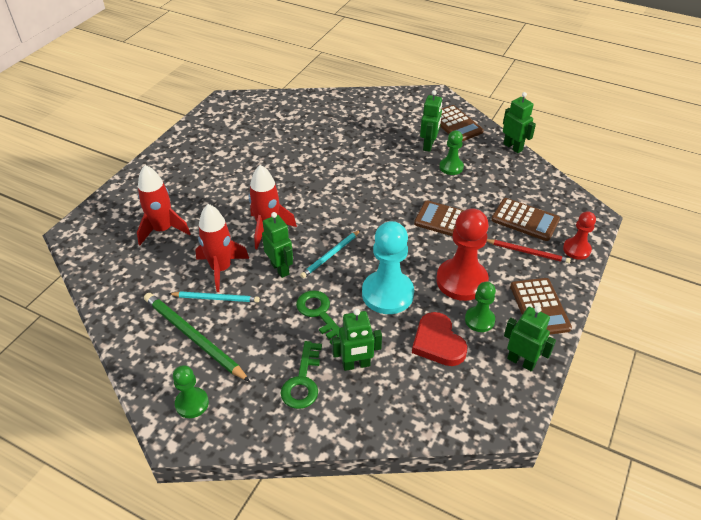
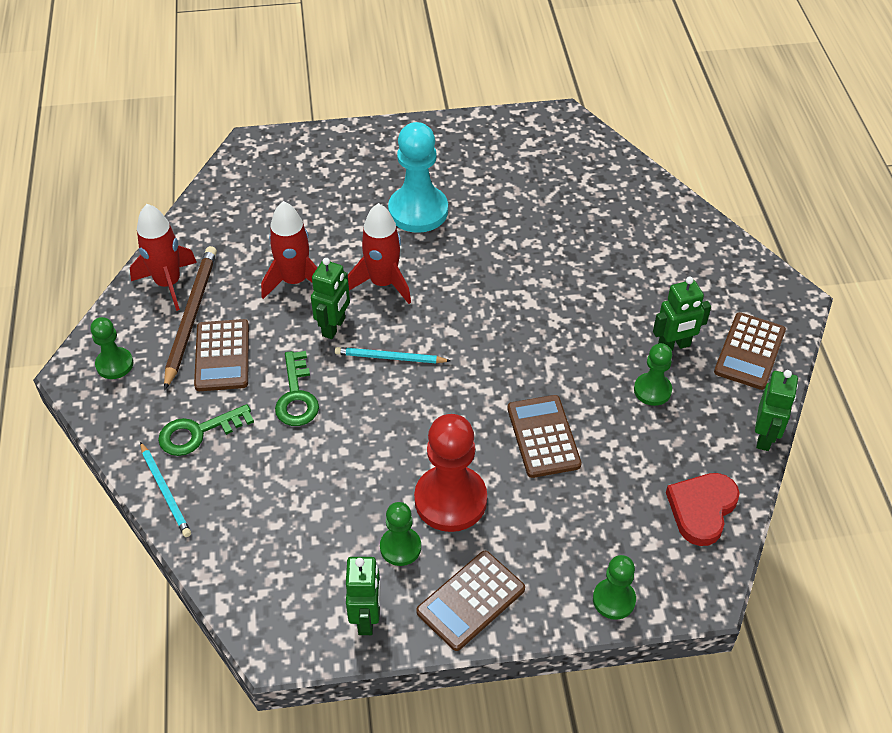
camera: 55 degrees right, 5 degrees up
red rocket [137,165,191,245] -> red rocket moved to [130,204,197,311]
green pencil [144,293,250,382] -> brown pencil [164,246,217,390]
turquoise pencil [169,291,260,302] -> turquoise pencil moved to [140,442,191,537]
green key [296,290,339,345] -> green key turned 150 degrees clockwise [275,351,319,426]
green robot [332,309,382,371] -> none
turquoise pawn [362,221,414,314] -> turquoise pawn moved to [388,122,448,233]
red heart [412,312,468,366] -> red heart moved to [666,473,740,546]
red pencil [487,239,571,263] -> none
brown calculator [491,198,560,241] -> brown calculator moved to [194,319,249,391]
red pawn [563,211,596,260] -> green pawn [593,555,636,620]

